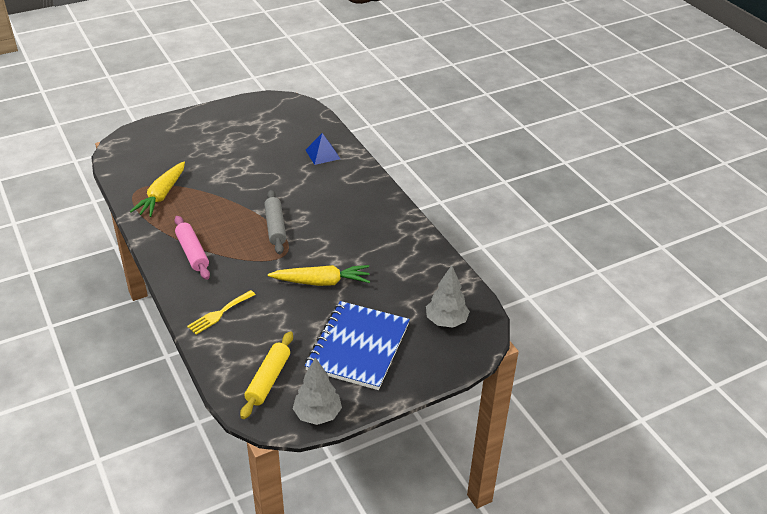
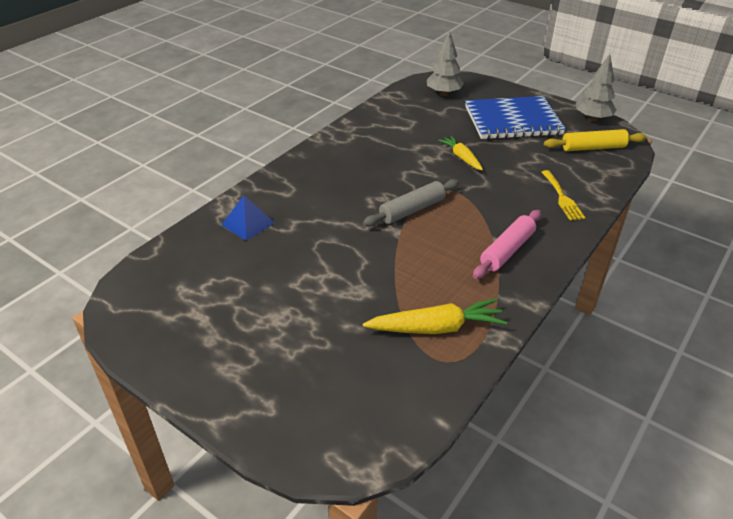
camera: 115 degrees left, 0 degrees up
yellow fork [187,290,256,335] -> yellow fork turned 60 degrees clockwise [541,170,585,221]
yellow carrot [268,265,370,286] -> yellow carrot [438,136,483,171], size x0.64

